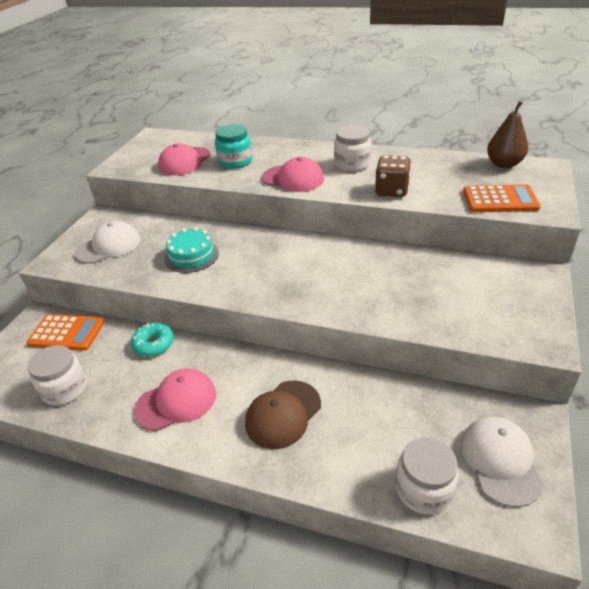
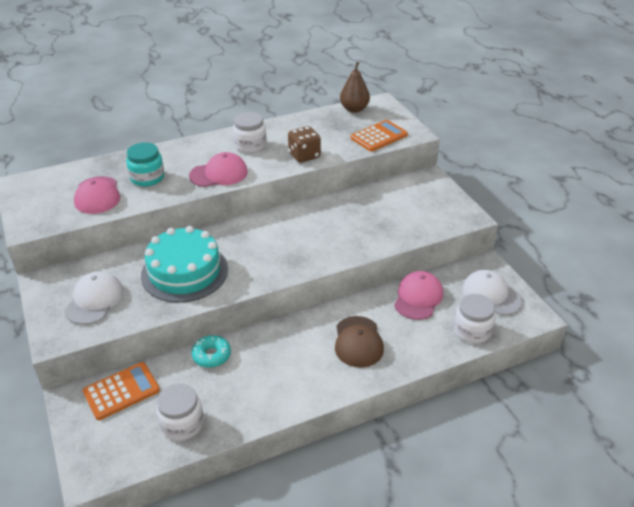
camera: 45 degrees left, 0 degrees up
pink cap [134,369,216,431] -> pink cap moved to [394,271,443,320]
turquoise cake [165,227,219,273] -> turquoise cake [141,226,228,303], size x1.67

